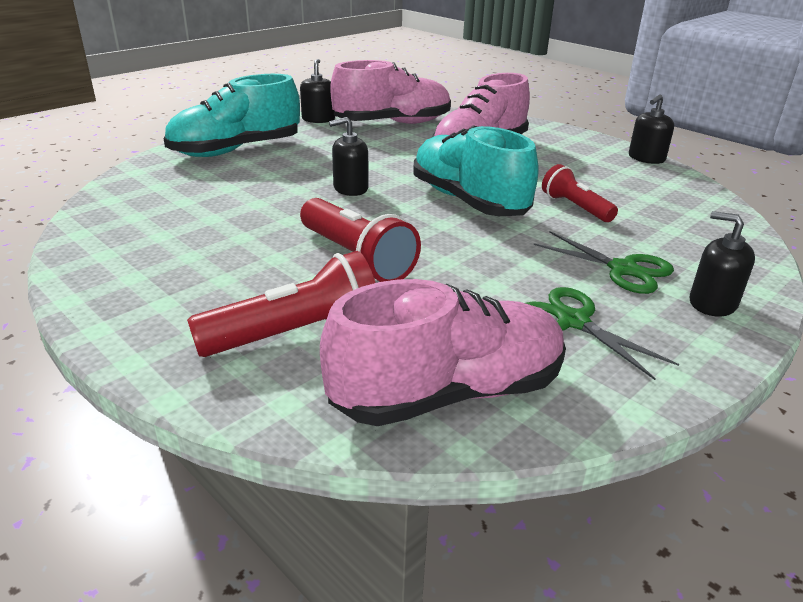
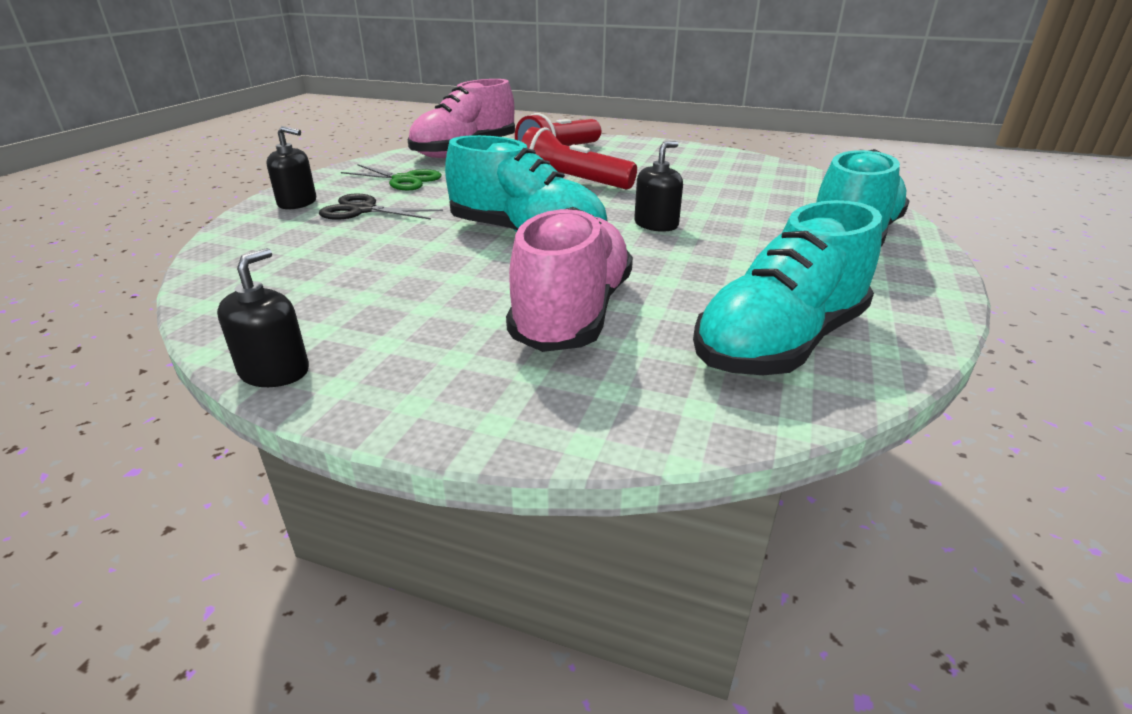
camera: 155 degrees right, 0 degrees up
black soap dispenser [300,59,335,123] -> none
pink shoe [330,60,451,124] -> turquoise shoe [693,200,882,375]
green scissors [534,231,674,294] -> black scissors [319,194,443,220]
red flashlight [542,164,618,222] -> none

